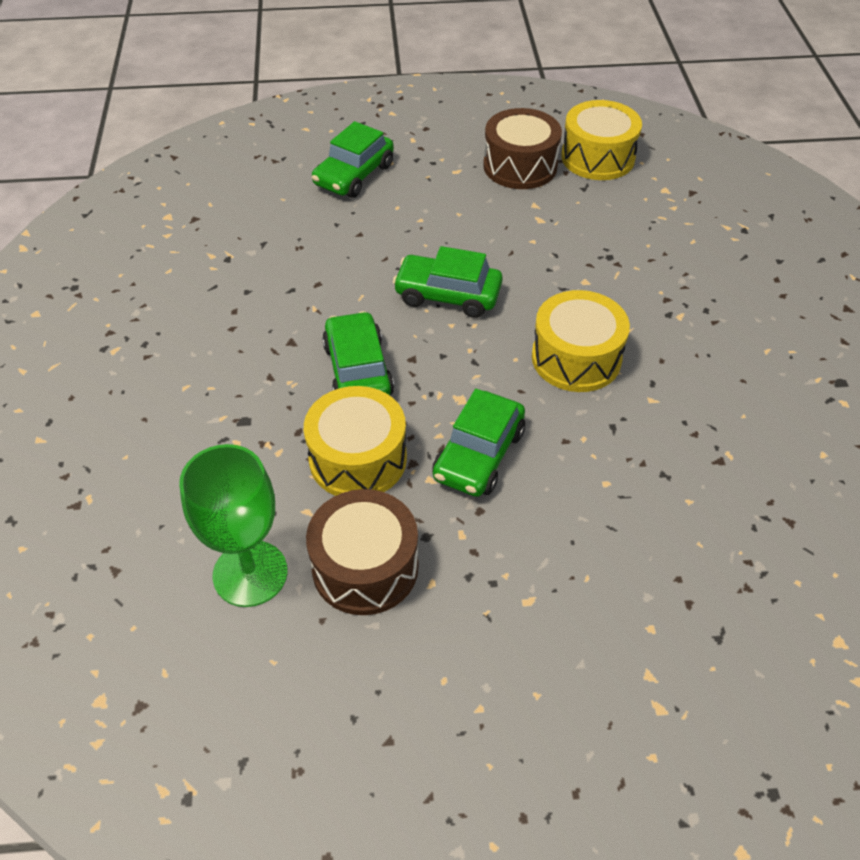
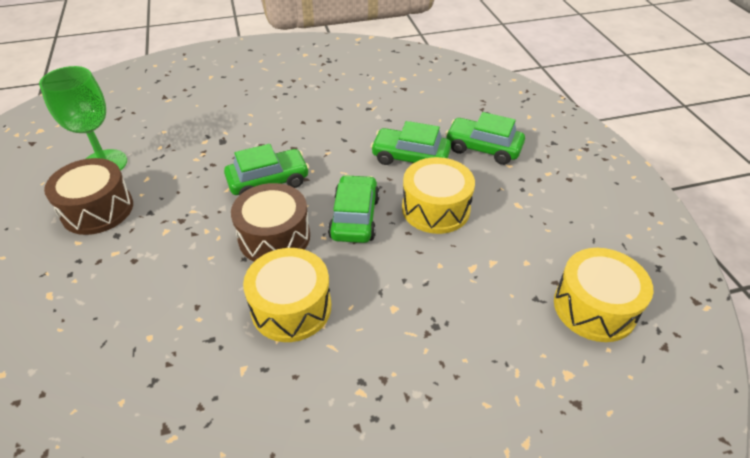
camera: 80 degrees right, 5 degrees down
yellow drum [304,386,407,496] -> yellow drum moved to [402,157,475,234]
green car [432,389,525,497] -> green car moved to [371,121,451,165]
brown drum [483,108,562,189] -> brown drum moved to [231,183,310,262]

